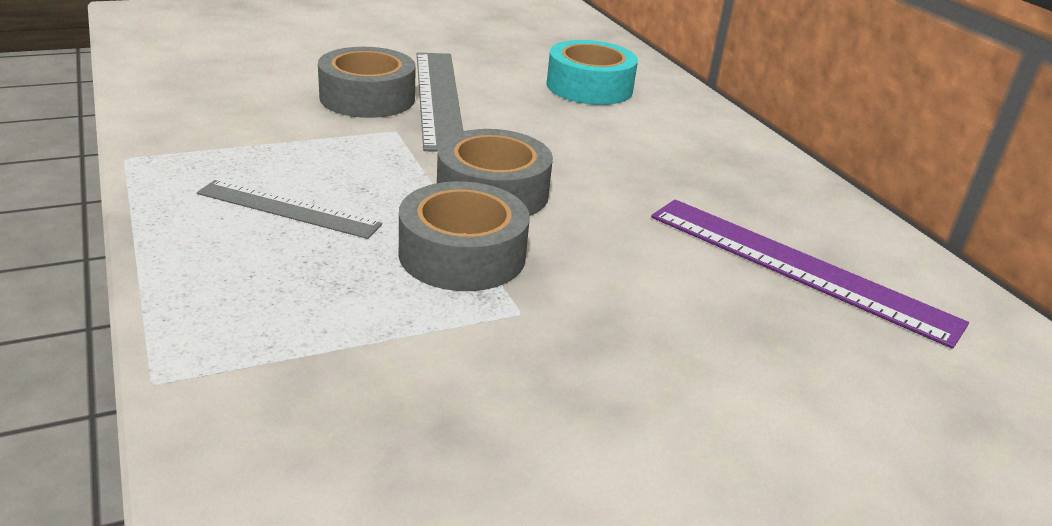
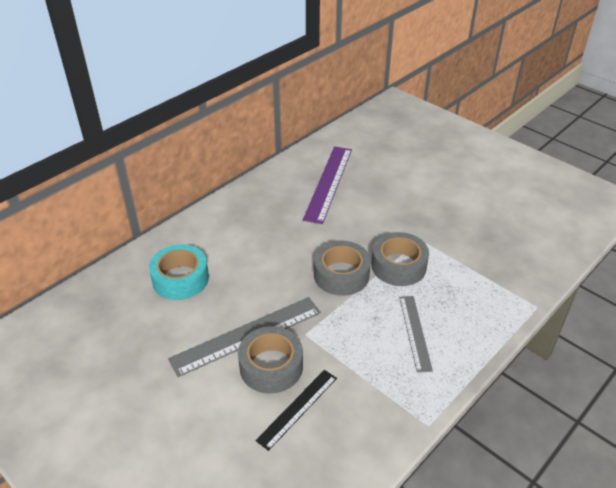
camera: 110 degrees left, 10 degrees up
none -> black ruler [256,370,337,451]

